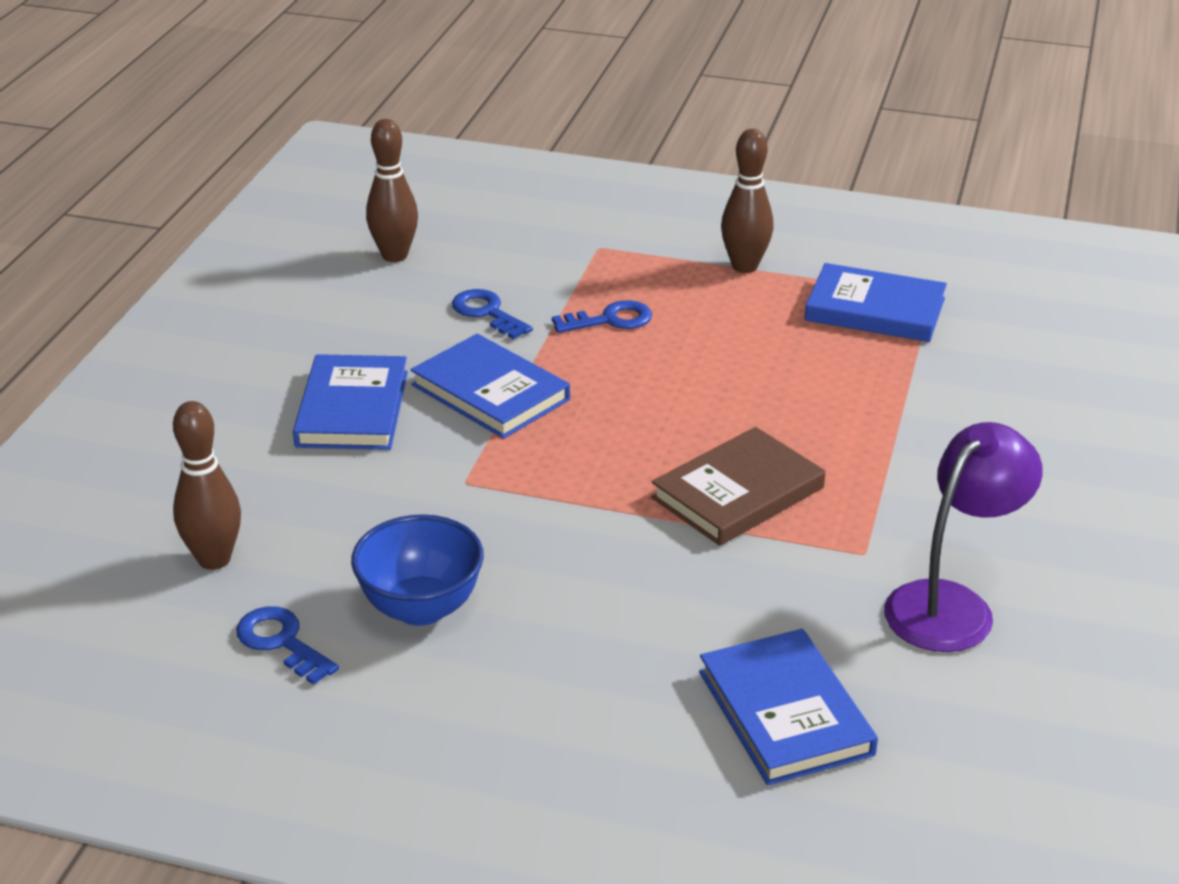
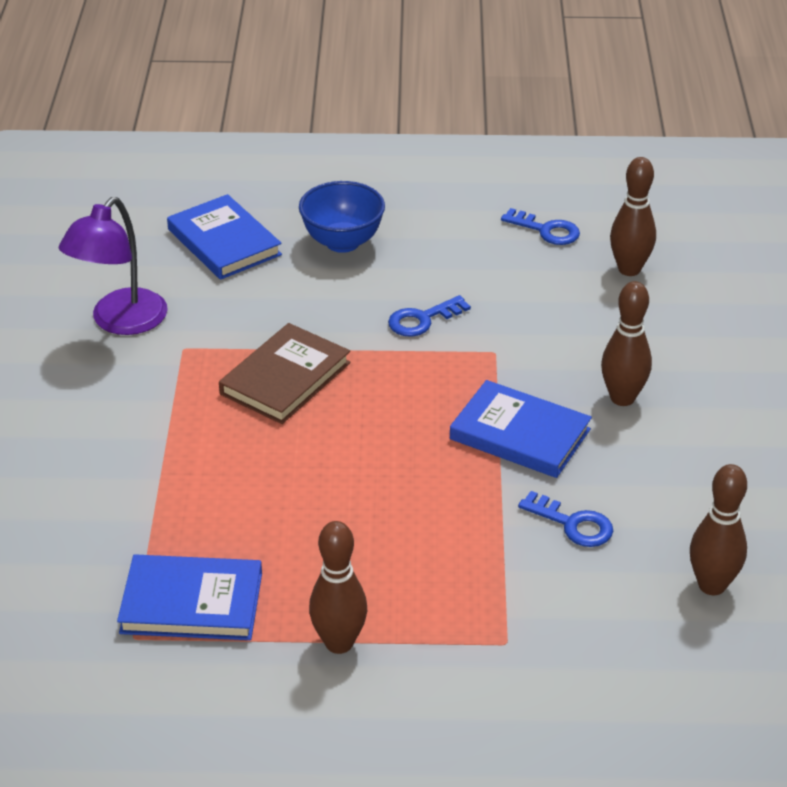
camera: 165 degrees right, 5 degrees up
blue book [293,354,408,450] -> brown bowling pin [601,281,652,406]
blue bowl [351,514,484,626] -> blue bowl moved to [299,181,385,253]
blue key [552,300,652,333] -> blue key moved to [388,295,471,337]

